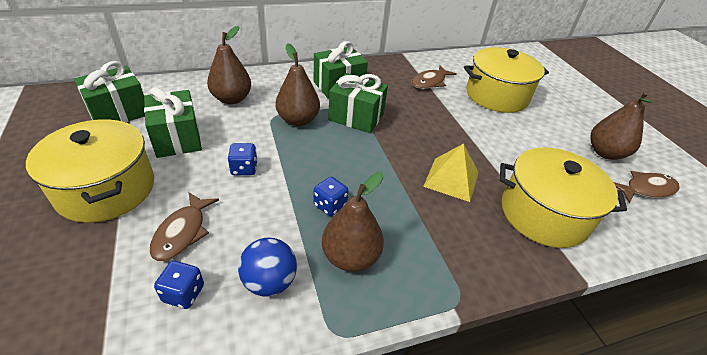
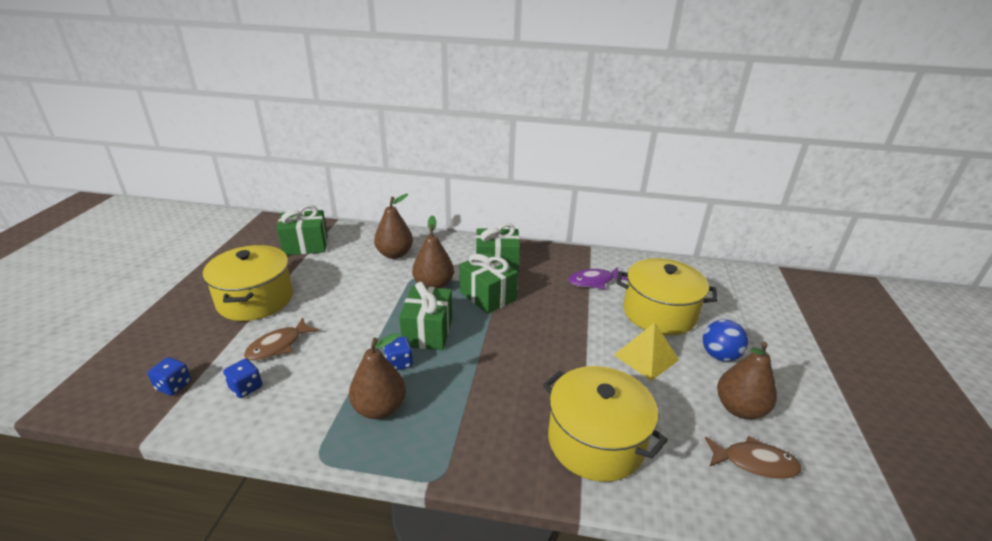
camera: 30 degrees right, 10 degrees down
green gift [144,87,202,158] -> green gift moved to [399,282,452,350]
blue dice [228,143,257,175] -> blue dice moved to [148,357,191,396]
blue ball [238,238,297,297] -> blue ball moved to [703,319,748,362]
brown fish [412,66,456,89] -> purple fish [569,267,628,289]
yellow pyramid [423,144,479,202] -> yellow pyramid moved to [614,322,679,381]

